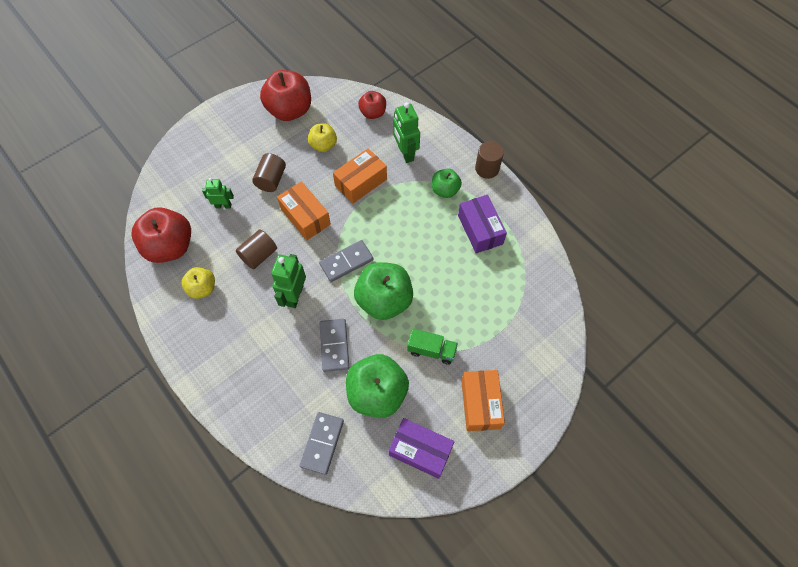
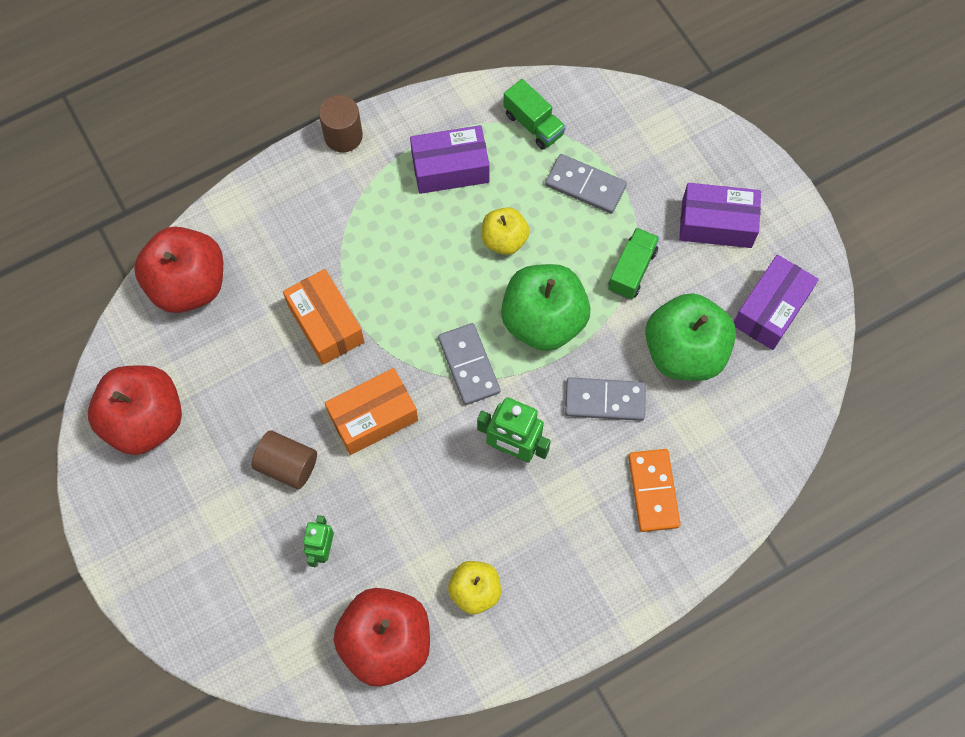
camera: 80 degrees left, 5 degrees up
brown cylinder [236,229,277,269] -> none
grey domino [300,412,344,475] -> grey domino moved to [545,154,627,214]
yellow apple [308,123,337,152] -> yellow apple moved to [482,207,530,255]
red apple [358,91,386,119] -> red apple [134,226,223,313], size x1.78
green robot [393,102,420,163] -> none
green apple [432,169,462,198] -> none
orange box [461,370,505,431] -> purple box [679,183,761,248]
none -> green truck [503,79,566,150]
none -> orange domino [628,449,681,532]

